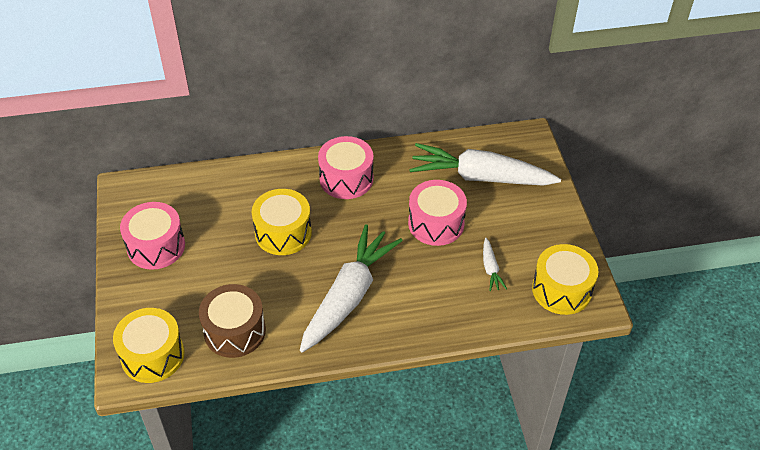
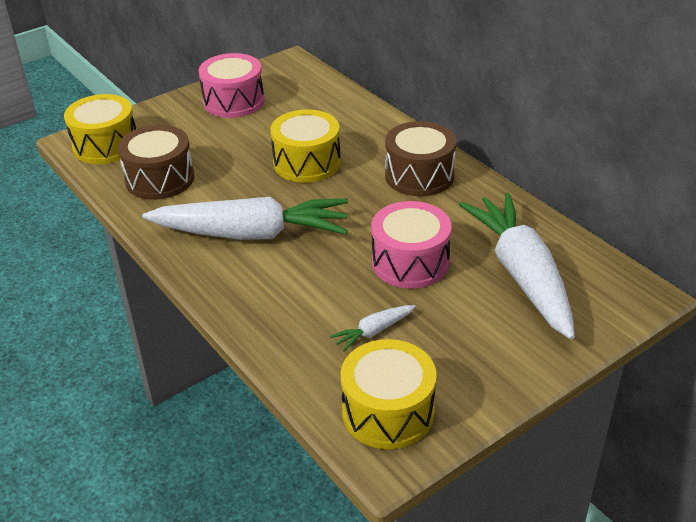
camera: 65 degrees right, 10 degrees down
pink drum [318,136,373,199] -> brown drum [385,121,456,196]

